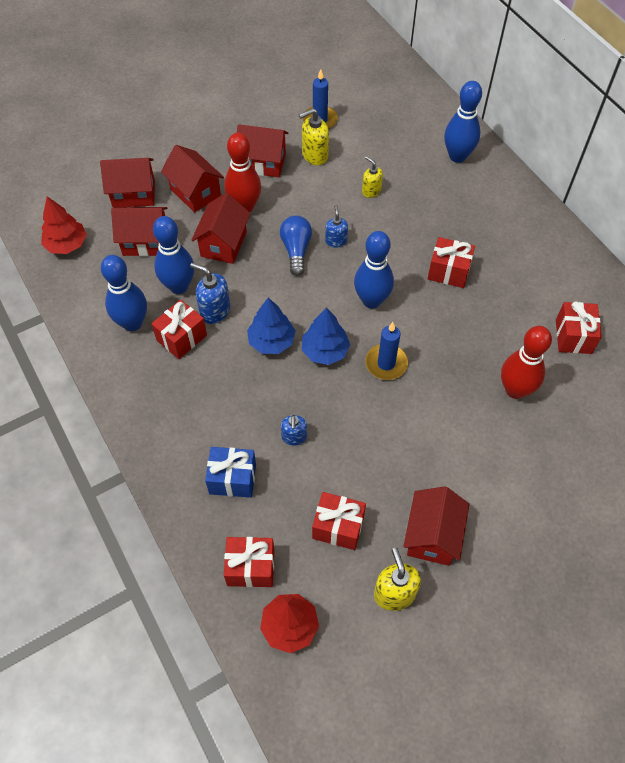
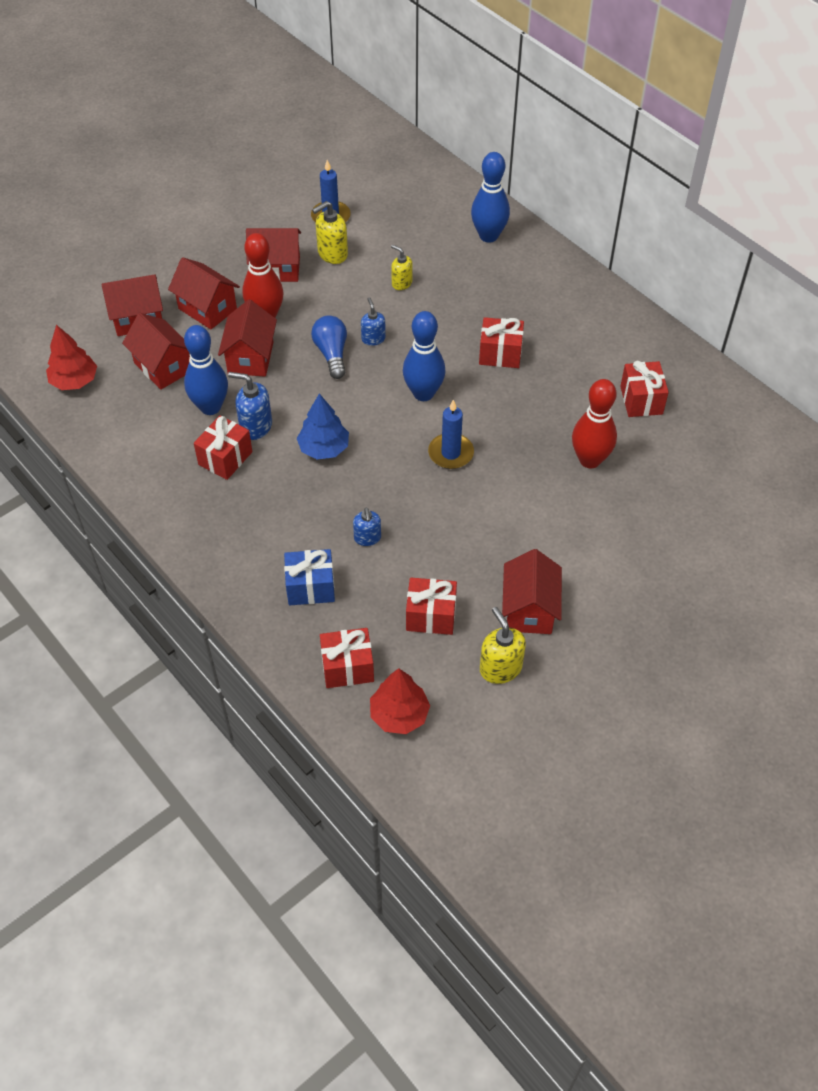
camera: 10 degrees left, 5 degrees down
blue bowling pin [101,255,147,331] -> none
red house [111,207,168,257] -> red house turned 60 degrees clockwise [122,313,190,390]
blue tree [302,307,350,365] -> none

